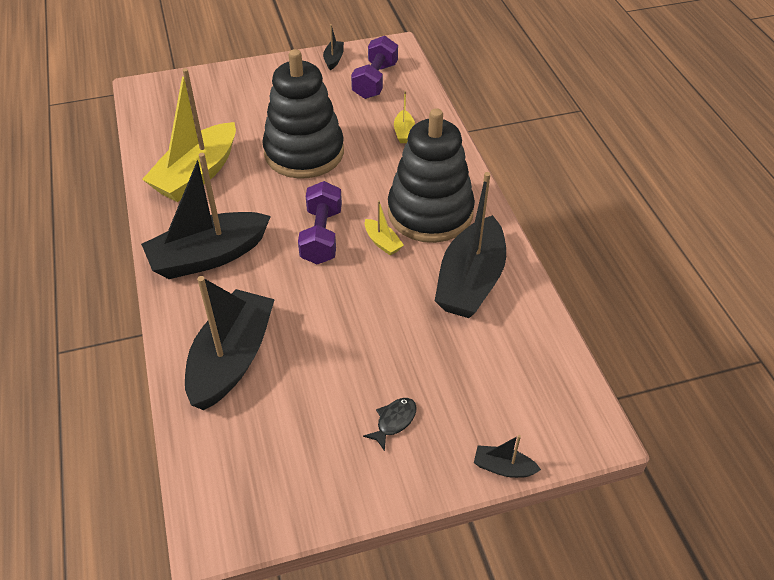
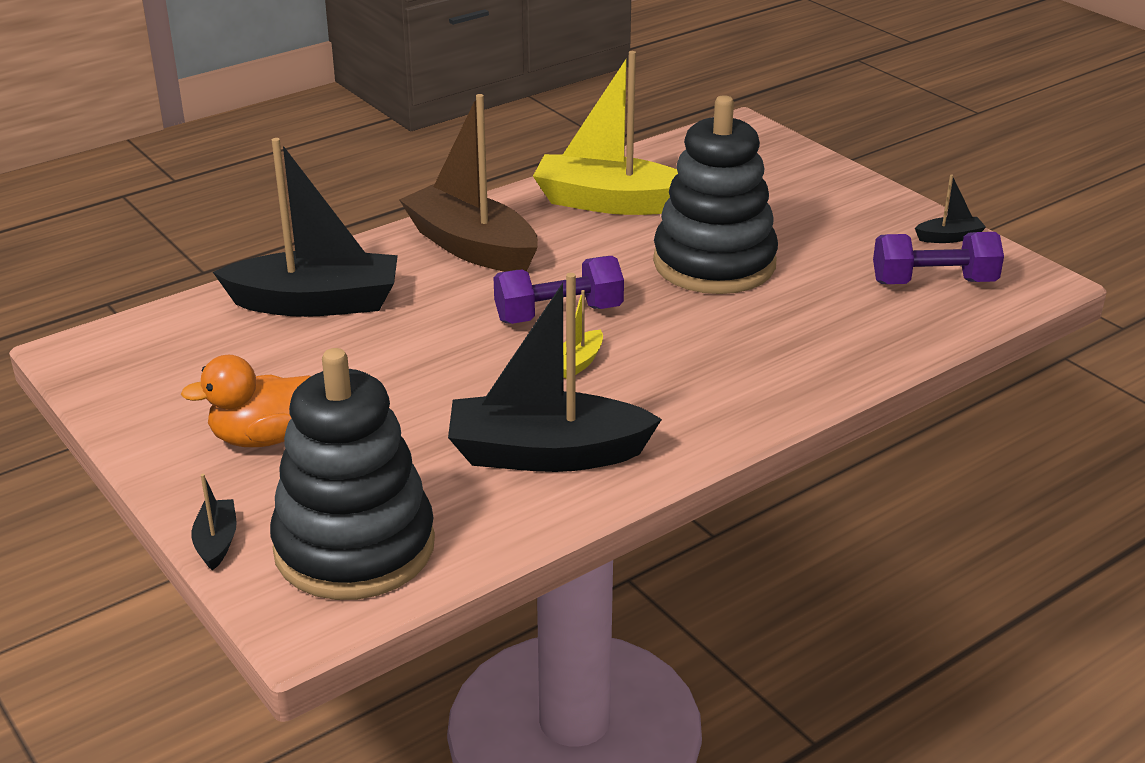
camera: 70 degrees right, 15 degrees down
black boat [141,153,271,279] -> brown boat [399,94,538,272]
black fish [363,398,417,451] -> orange duck [181,355,311,447]
black stacking toy [388,108,475,243] -> black stacking toy moved to [270,348,435,600]
yellow boat [394,91,415,143] -> none

